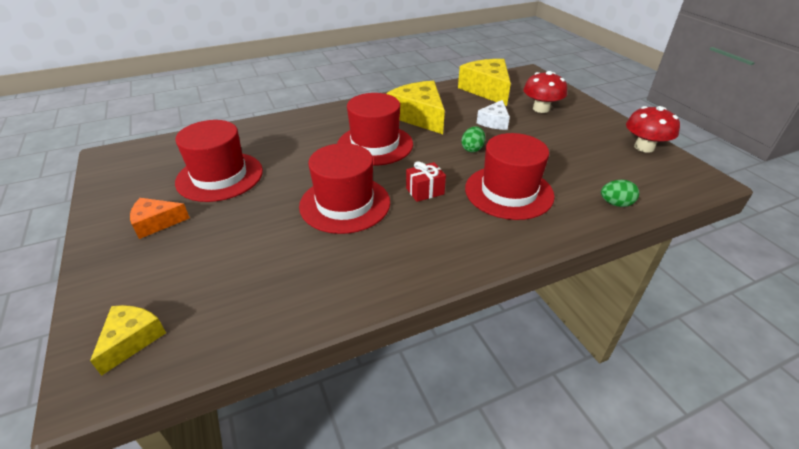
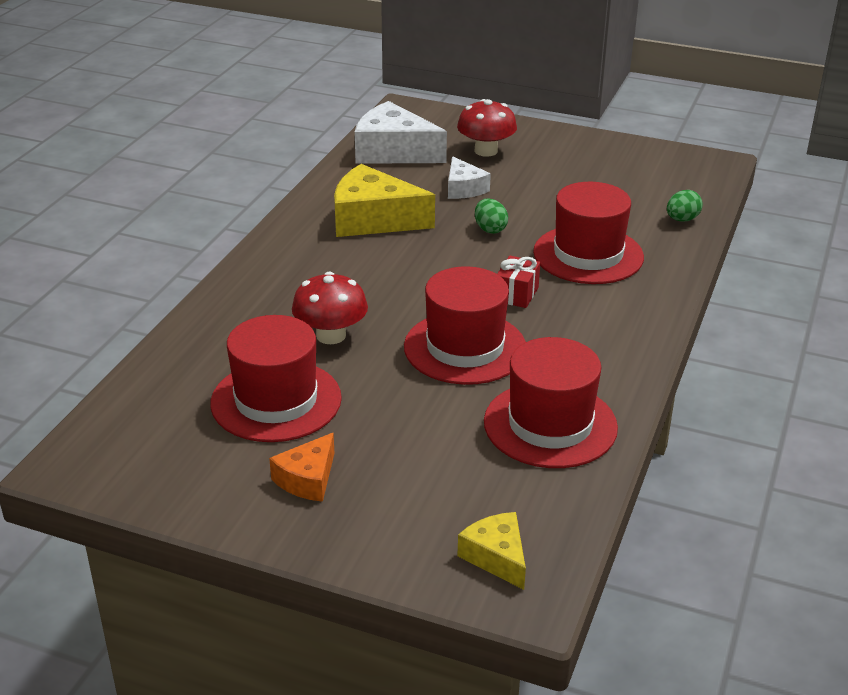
camera: 45 degrees left, 5 degrees down
red hat [337,93,413,166] -> red hat moved to [484,337,618,468]
yellow cheese [458,59,511,106] -> white cheese [355,101,447,164]
red mushroom [626,106,680,153] -> red mushroom moved to [292,271,368,344]

